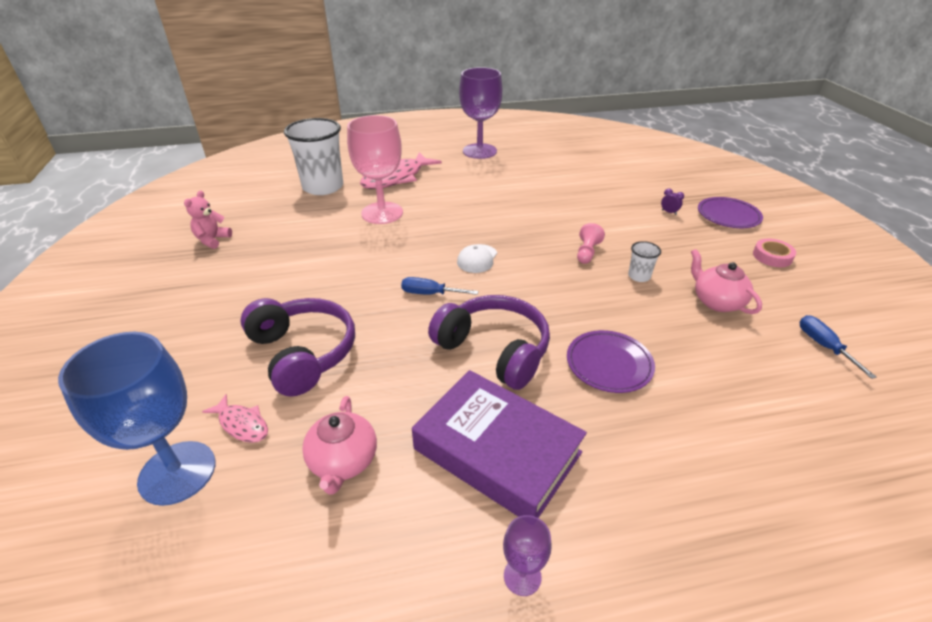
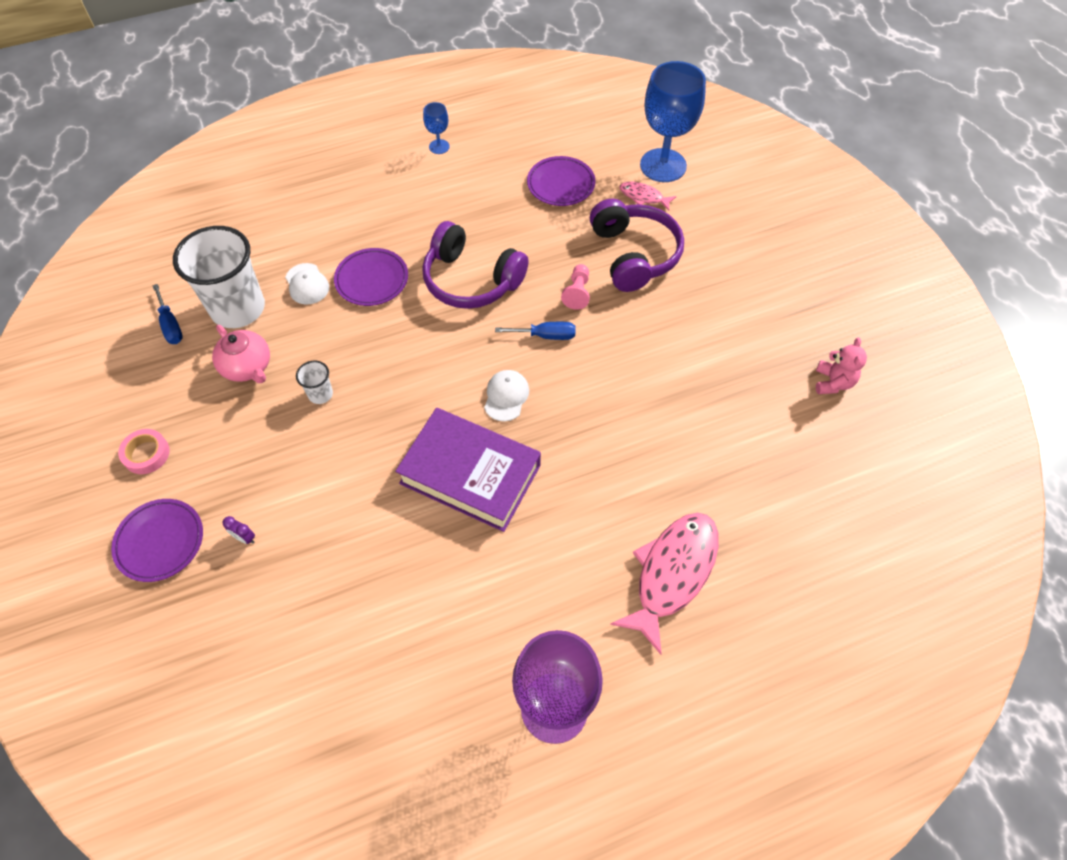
camera: 170 degrees right, 20 degrees up
purple headphones [240,298,355,397] -> purple headphones turned 150 degrees counterclockwise [590,199,684,292]
white cup [284,118,343,195] -> white cup moved to [173,226,265,328]
pink teapot [302,396,377,495] -> purple plate [527,156,596,206]
pink goblet [347,115,403,224] -> none
purple book [412,370,587,518] -> purple book moved to [395,408,541,532]
purple goblet [503,515,552,596] -> blue goblet [423,102,450,154]
pink pawn [577,223,605,264] -> pink pawn moved to [561,264,590,310]
none -> white cap [285,263,329,304]

